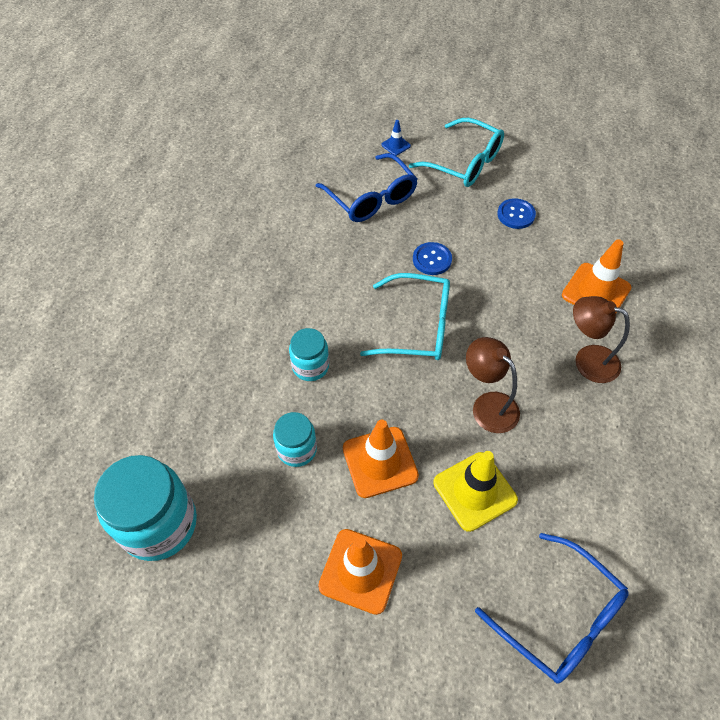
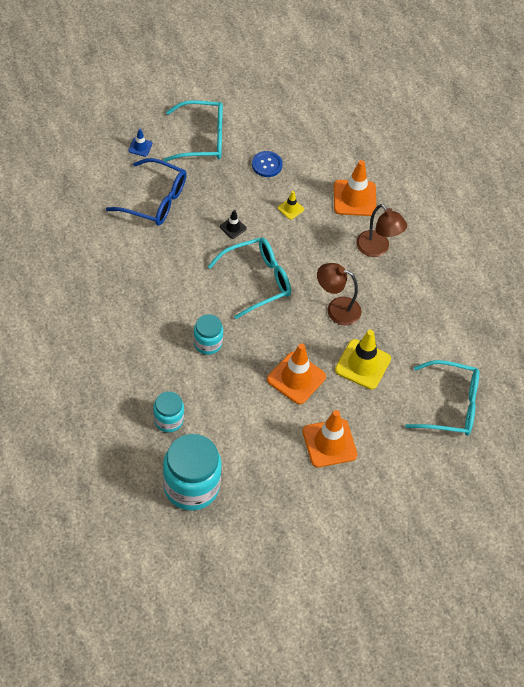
camera: 40 degrees left, 0 degrees up
turquoise jar [273,412,317,467] -> turquoise jar moved to [153,391,184,432]
blue button [413,242,452,275] -> black traffic cone [220,210,247,239]
blue glasses [475,533,629,684] -> turquoise glasses [405,360,479,436]
brown lamp [573,296,630,383] -> brown lamp turned 120 degrees counterclockwise [356,204,407,257]
none -> yellow traffic cone [278,191,304,220]

